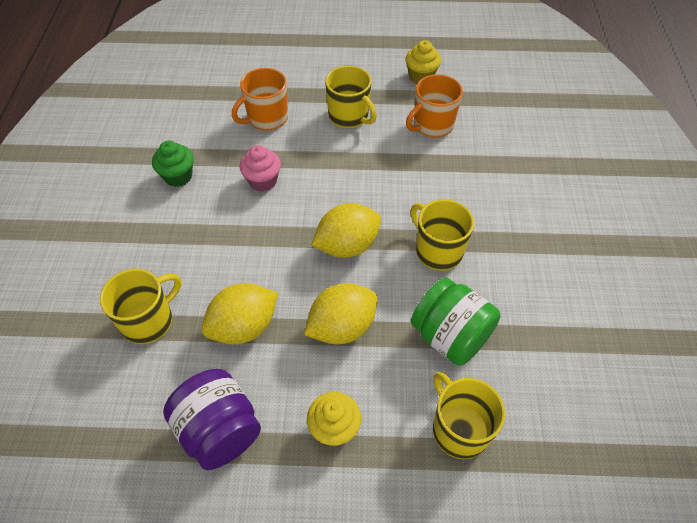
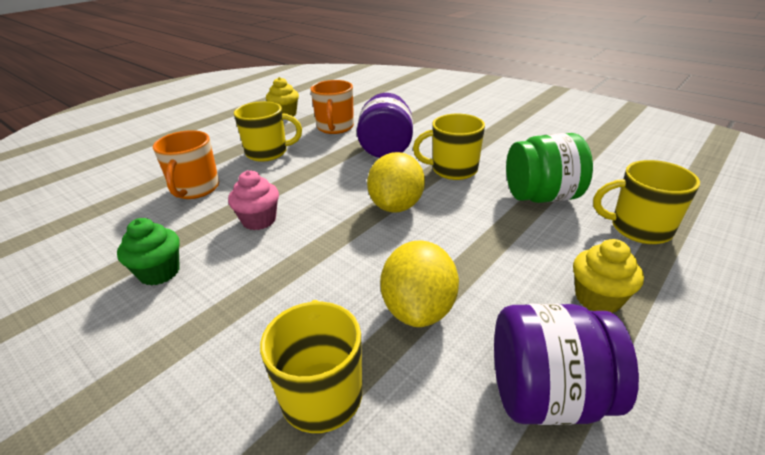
camera: 50 degrees left, 20 degrees down
yellow lemon [304,283,378,344] -> none
none -> purple jar [357,93,413,158]

